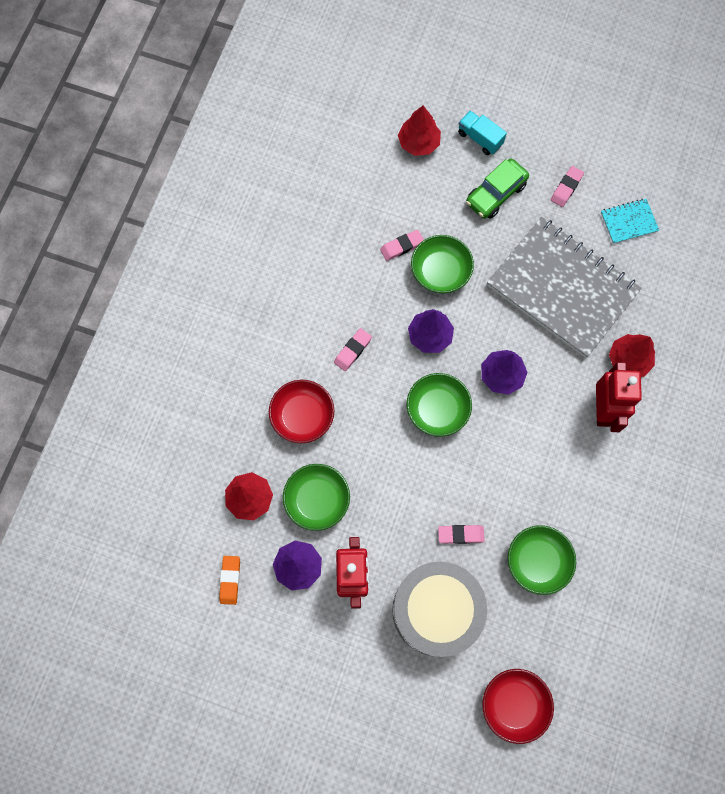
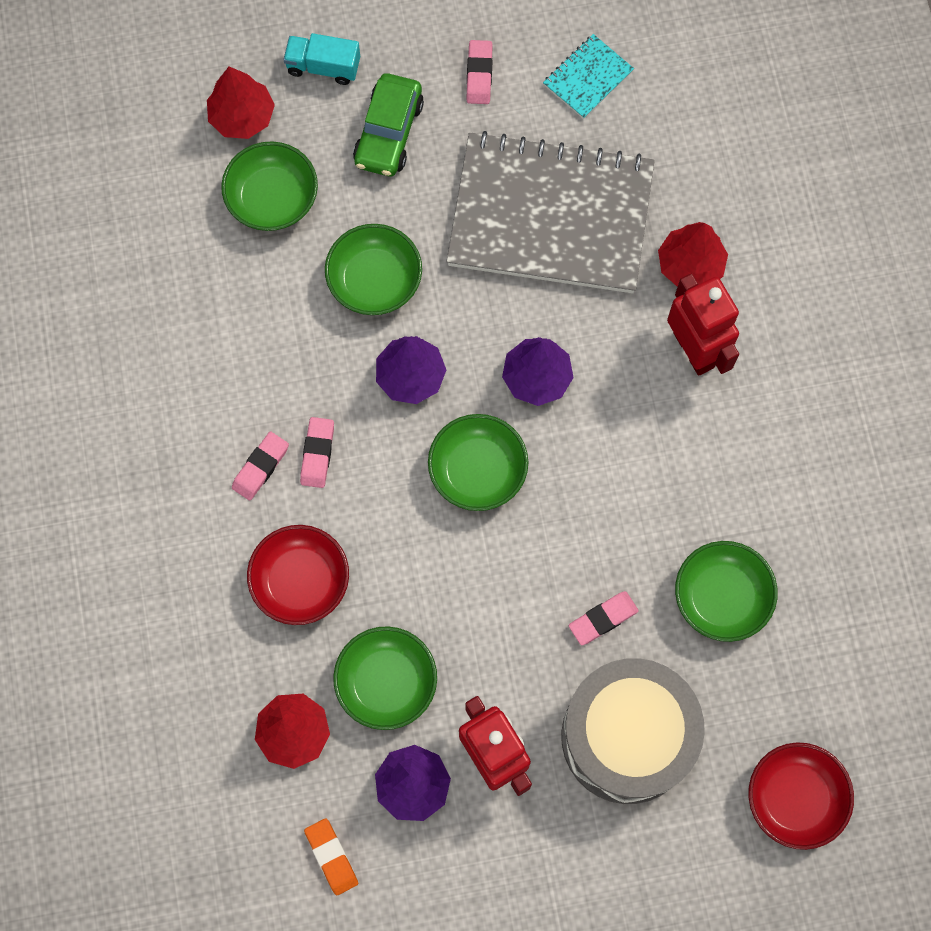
camera: 30 degrees left, 0 degrees up
pink eraser [380,230,424,261] -> pink eraser moved to [232,432,289,501]
none -> green bowl [221,141,318,231]

